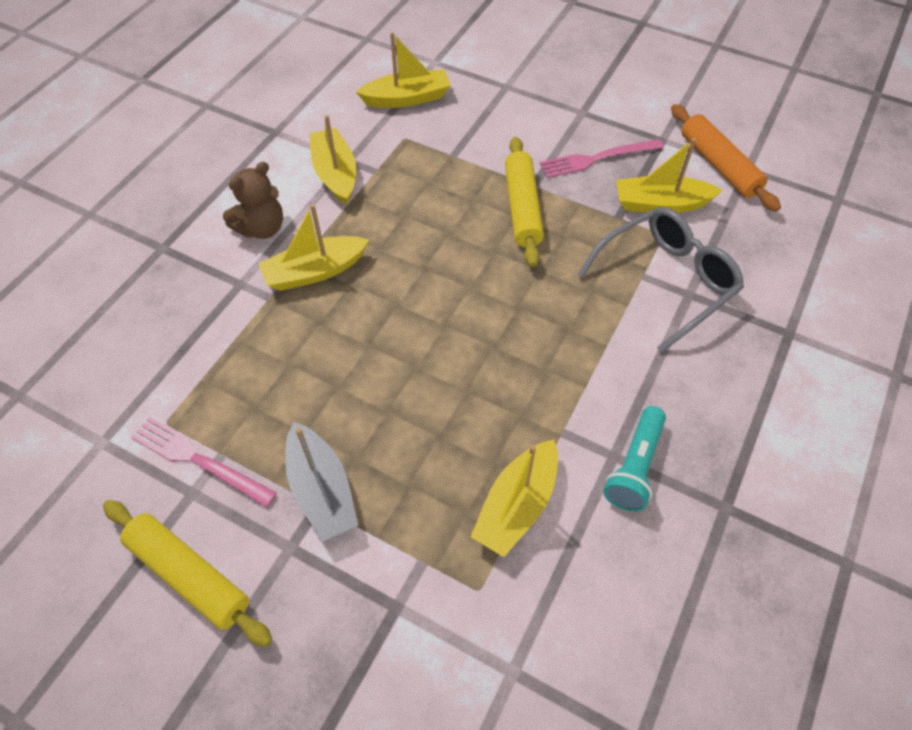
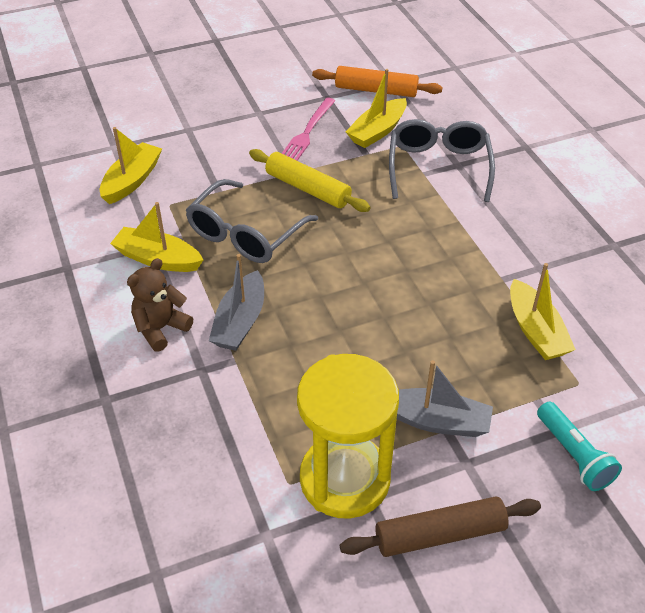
camera: 50 degrees left, 10 degrees down
yellow rolling pin [103,500,272,647] -> brown rolling pin [340,496,541,557]
pink fork [131,417,277,507] -> yellow hourglass [297,354,399,519]
brown teddy bear [223,162,283,239] -> brown teddy bear turned 135 degrees counterclockwise [127,258,193,352]
yellow boat [258,204,369,291] -> grey boat [209,254,264,351]
turquoise flashlight [603,406,666,512] -> turquoise flashlight moved to [537,402,622,491]
none -> grey glasses [186,179,318,263]

